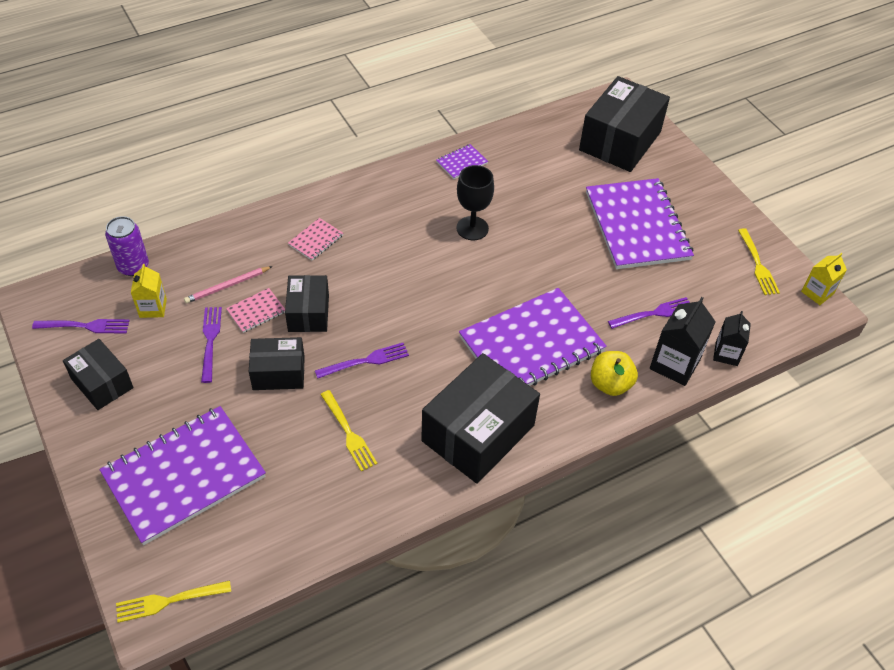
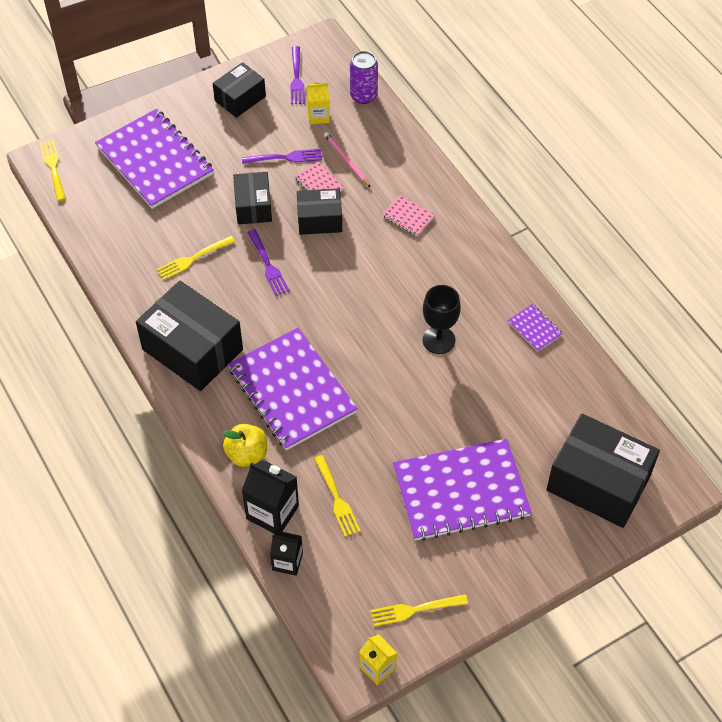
camera: 90 degrees right, 5 degrees up
purple fork [608,297,690,329] -> yellow fork [314,455,360,537]

